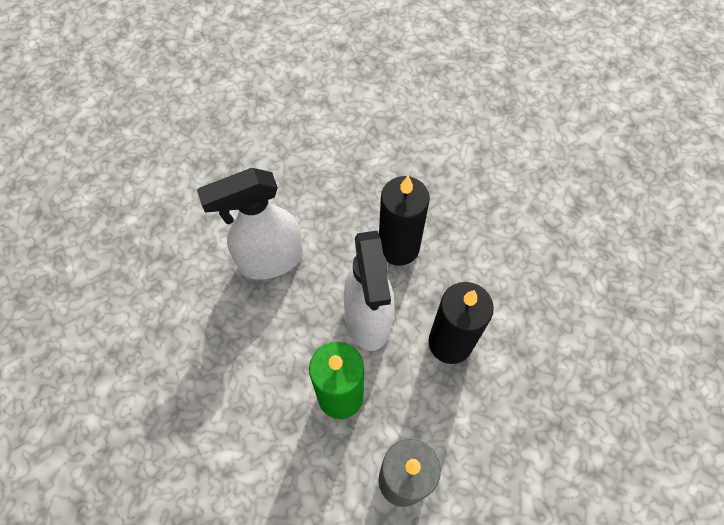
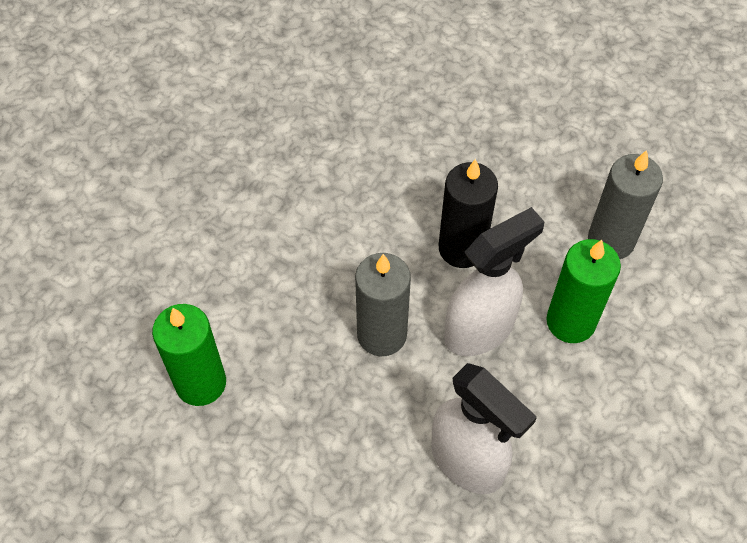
camera: 115 degrees left, 5 degrees down
black candle [379,176,430,266] -> grey candle [355,253,411,356]
none -> green candle [152,304,226,406]

